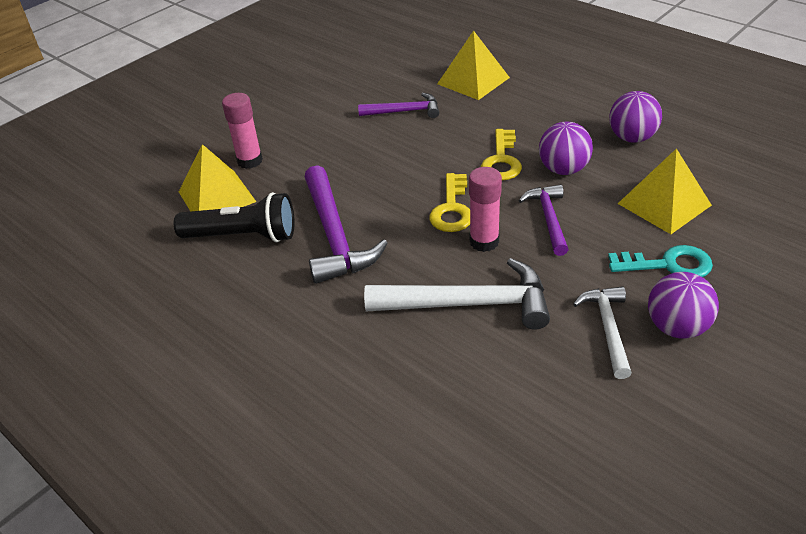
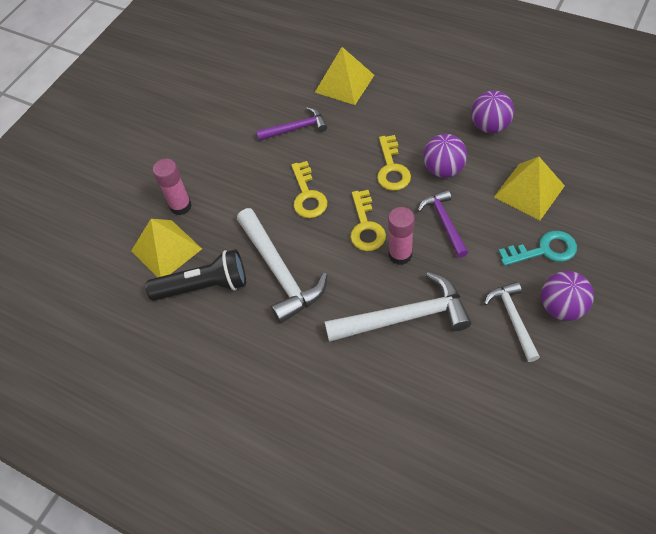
camera: 10 degrees left, 15 degrees up
purple hammer [305,165,388,284] -> white hammer [237,208,327,323]
none -> yellow key [291,161,327,218]

